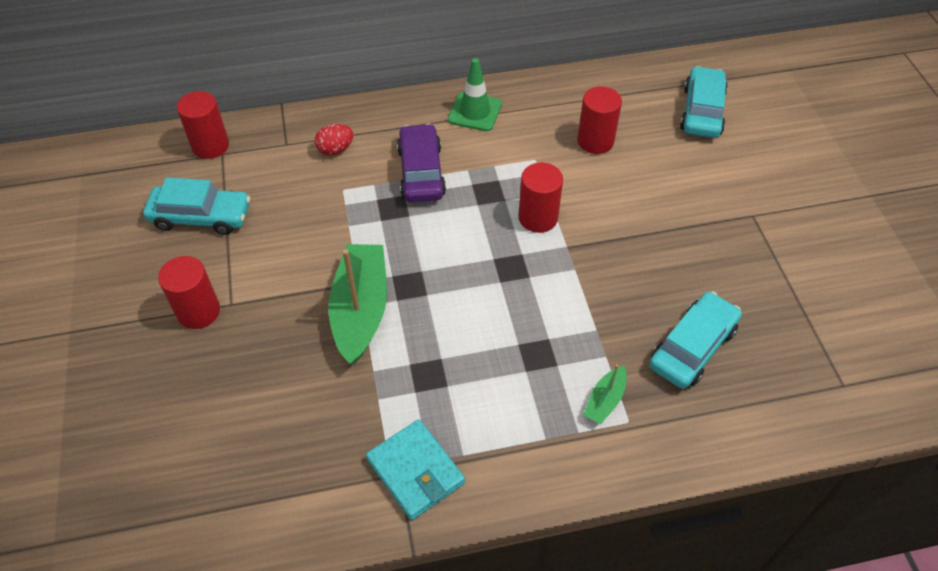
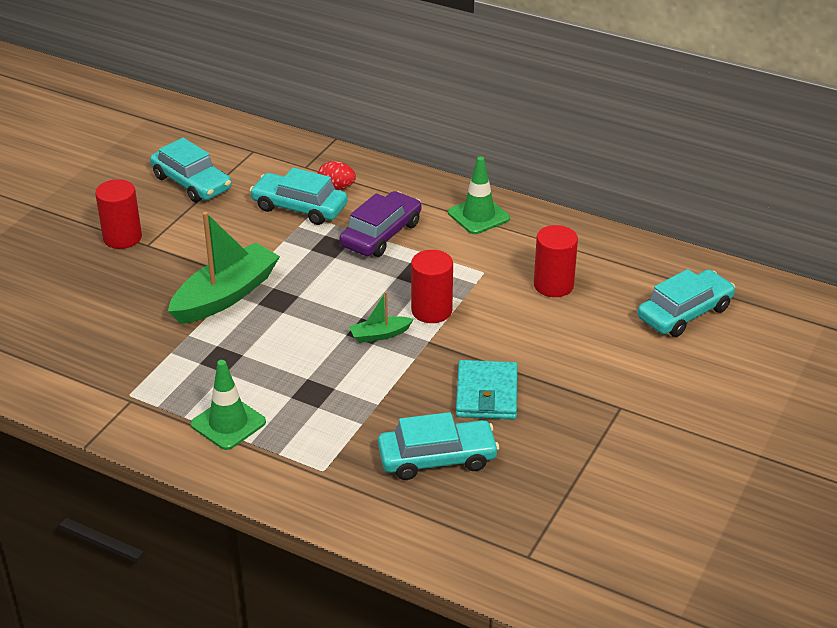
camera: 40 degrees right, 15 degrees down
red cylinder [177,91,229,159] -> none
turquoise wallet [366,420,465,520] -> turquoise wallet moved to [456,360,518,420]
green boat [583,364,627,424] -> green boat moved to [349,291,414,343]
none -> green traffic cone [191,360,266,450]
none -> turquoise car [250,168,348,225]

